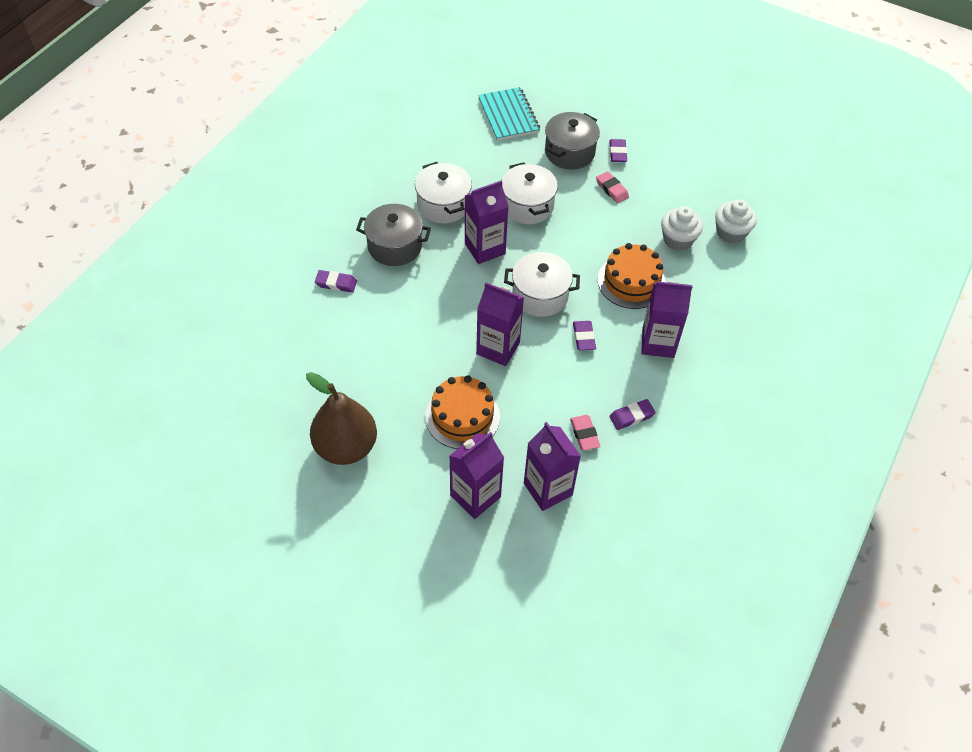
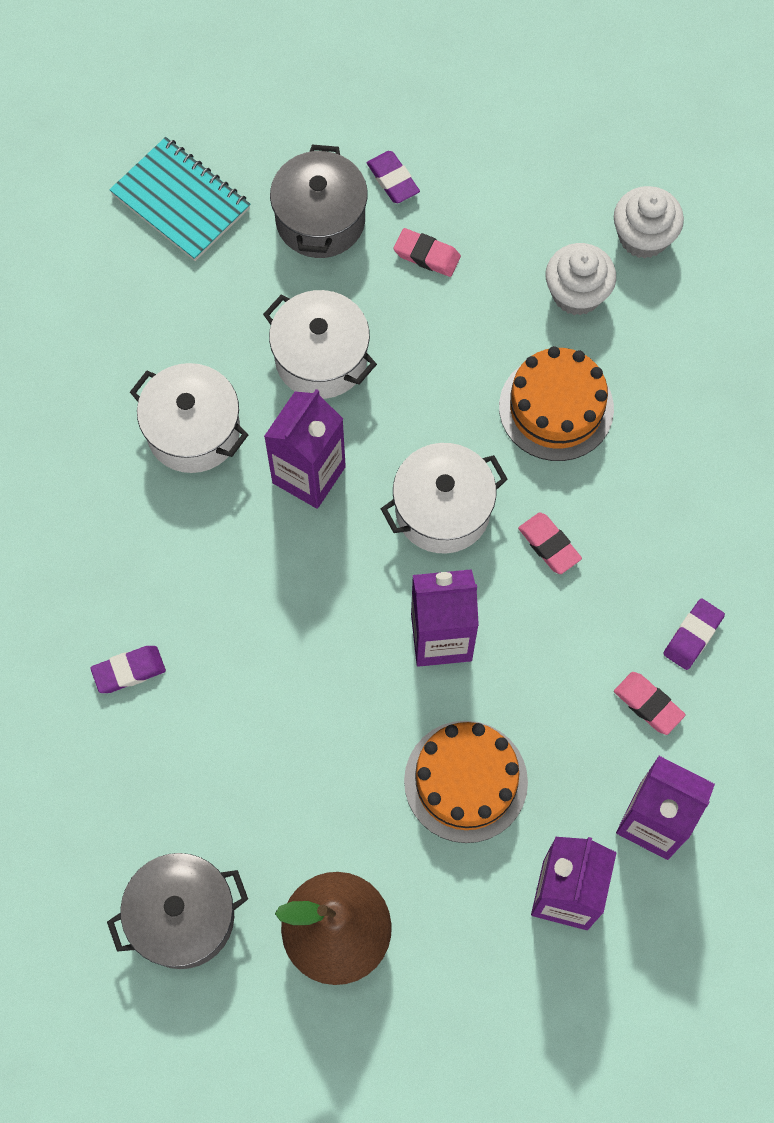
camera: 30 degrees left, 15 degrees up
grey pot [356,204,431,266] -> grey pot moved to [107,853,248,969]
purple eraser [573,321,596,351] -> pink eraser [518,513,582,574]
purple carton [641,281,693,358] -> none

